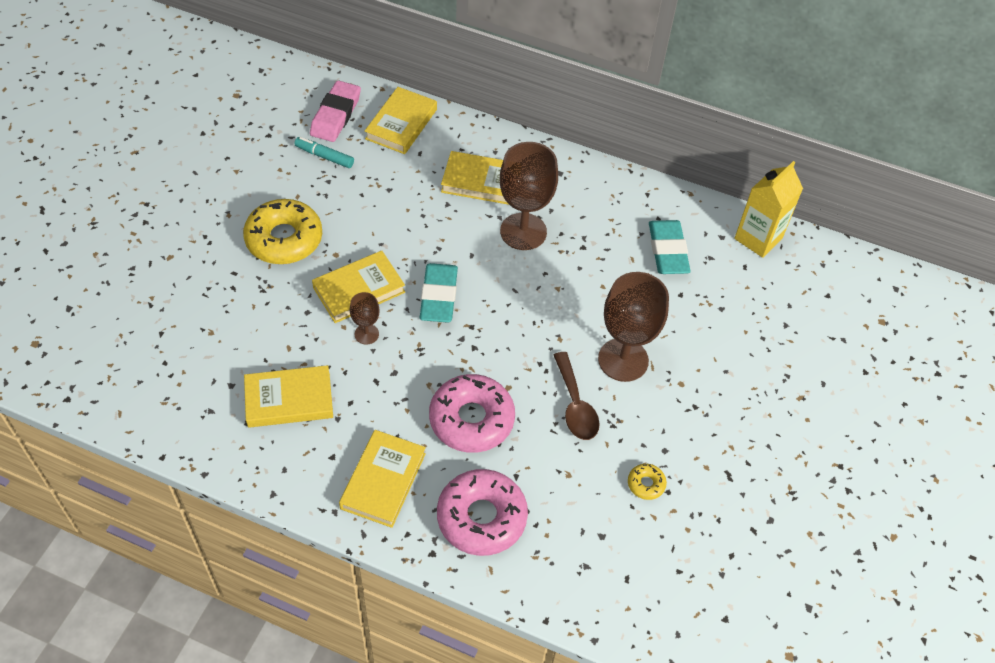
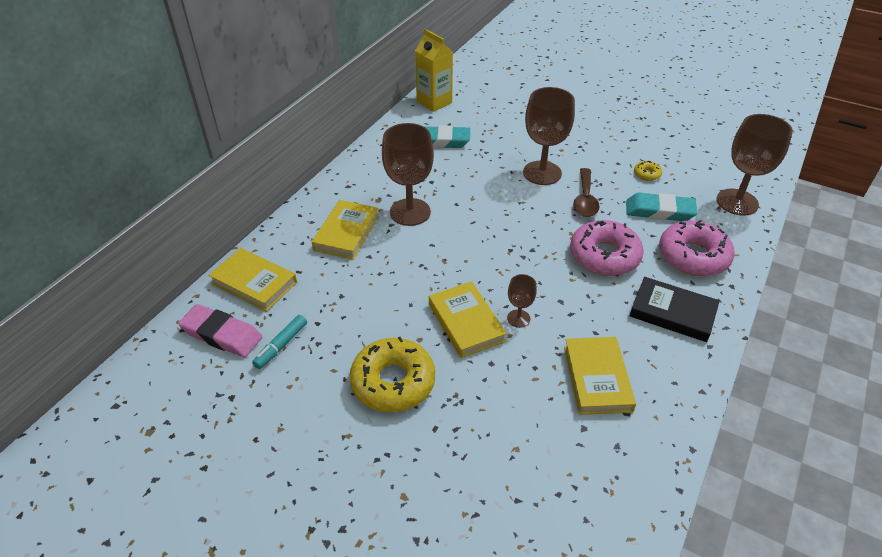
camera: 80 degrees left, 10 degrees down
yellow book [339,430,426,528] -> black book [630,277,720,342]
turquoise eraser [420,263,458,323] -> turquoise eraser moved to [626,193,697,221]
brown spoon [554,352,600,440] -> brown spoon turned 105 degrees clockwise [573,168,600,217]
none -> brown goblet [716,114,793,216]

